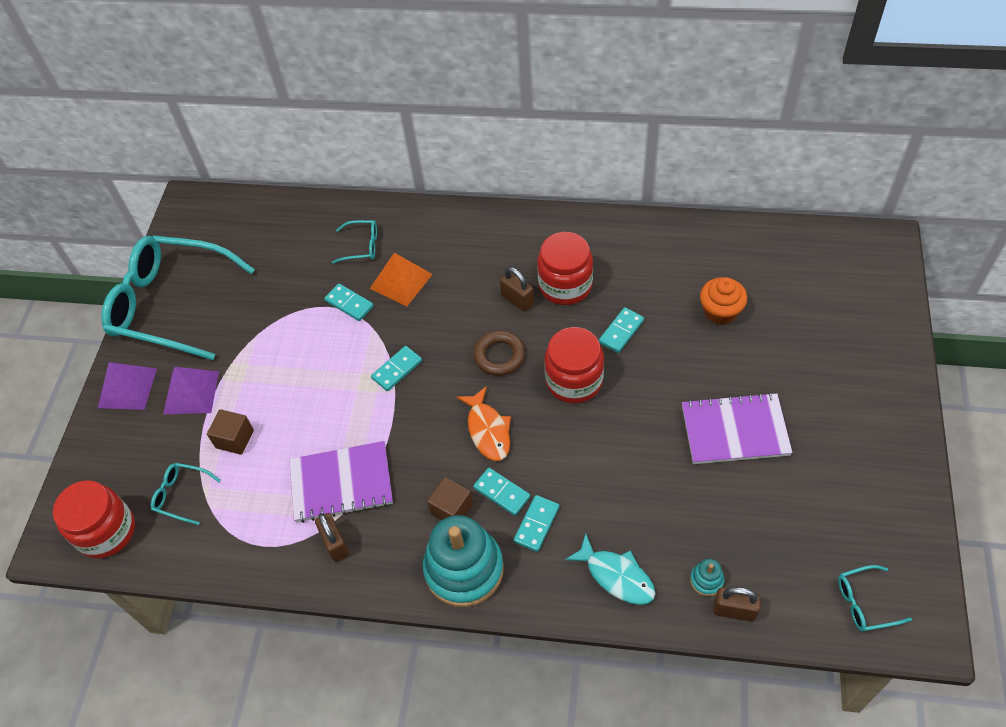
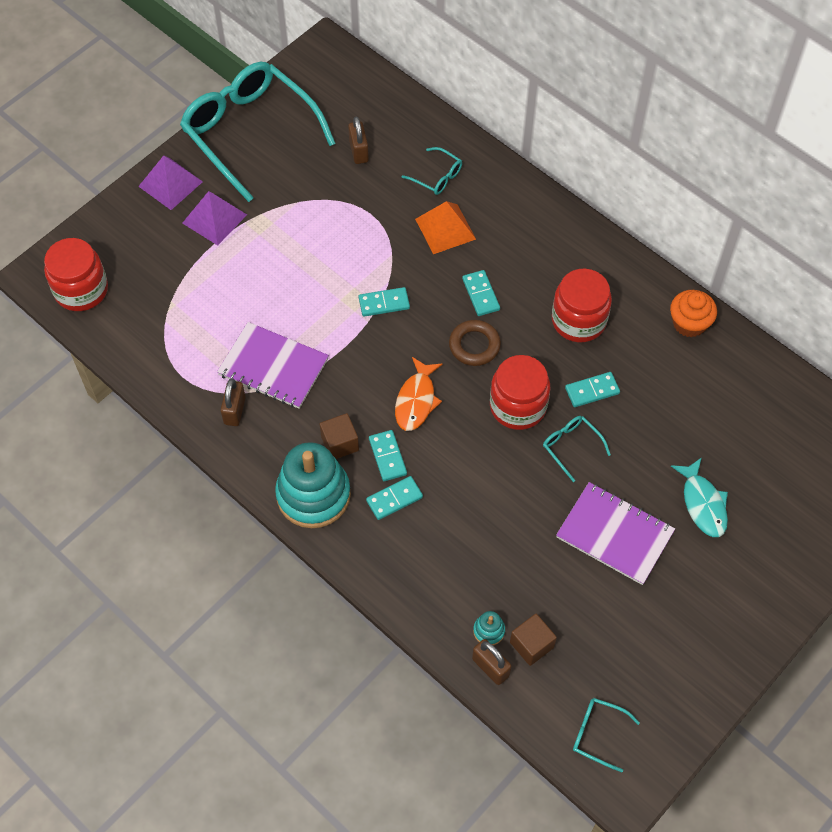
camera: 30 degrees right, 5 degrees up
turquoise glasses [151,463,221,525] -> turquoise glasses moved to [543,416,611,482]
brown cube [207,409,254,455] -> brown cube moved to [510,614,557,666]
turquoise domino [324,283,374,321] -> turquoise domino moved to [462,270,500,316]
brown padlock [500,267,534,312] -> brown padlock moved to [348,116,369,164]
turquoise fish [565,533,656,605] -> turquoise fish moved to [671,457,728,537]
orange cupcake [700,277,747,325] -> orange cupcake moved to [670,290,717,337]

